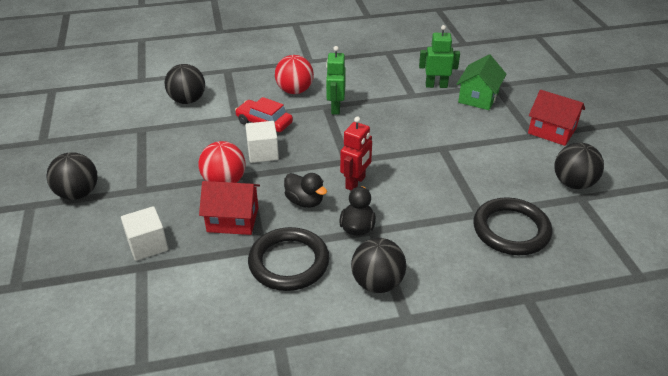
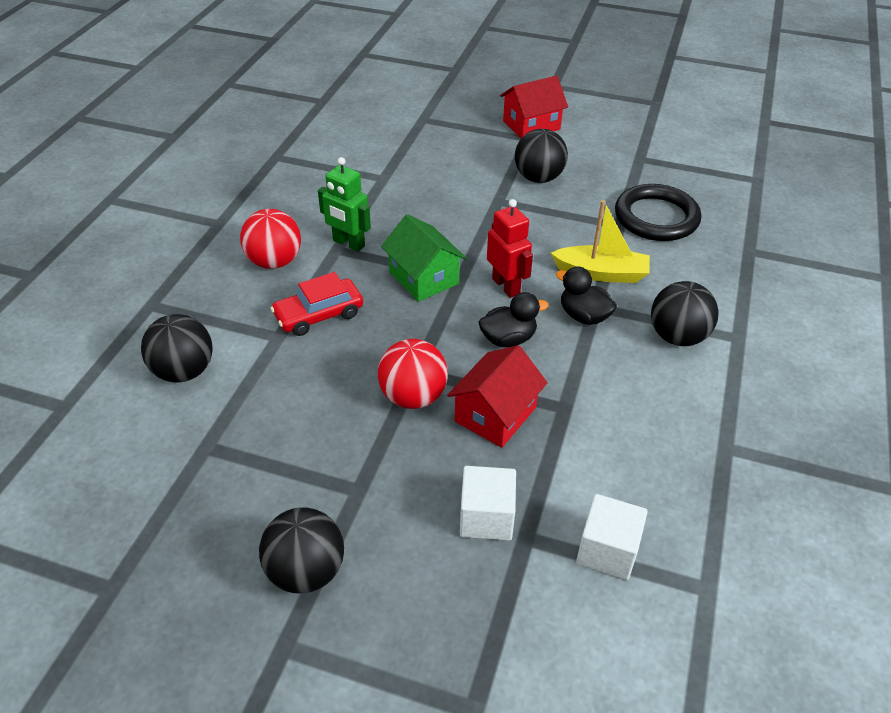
camera: 60 degrees left, 5 degrees up
white cube [245,121,279,163] -> white cube moved to [576,494,648,580]
black ring [248,227,329,291] -> none
green robot [419,25,460,88] -> none
green house [457,54,506,110] -> green house moved to [381,214,466,302]
black ball [554,143,604,189] -> black ball moved to [515,129,568,183]
none -> yellow boat [551,200,650,283]

